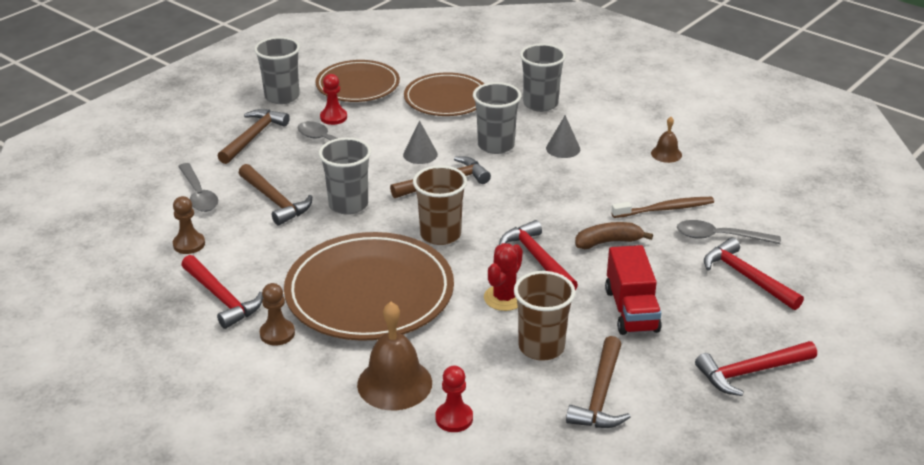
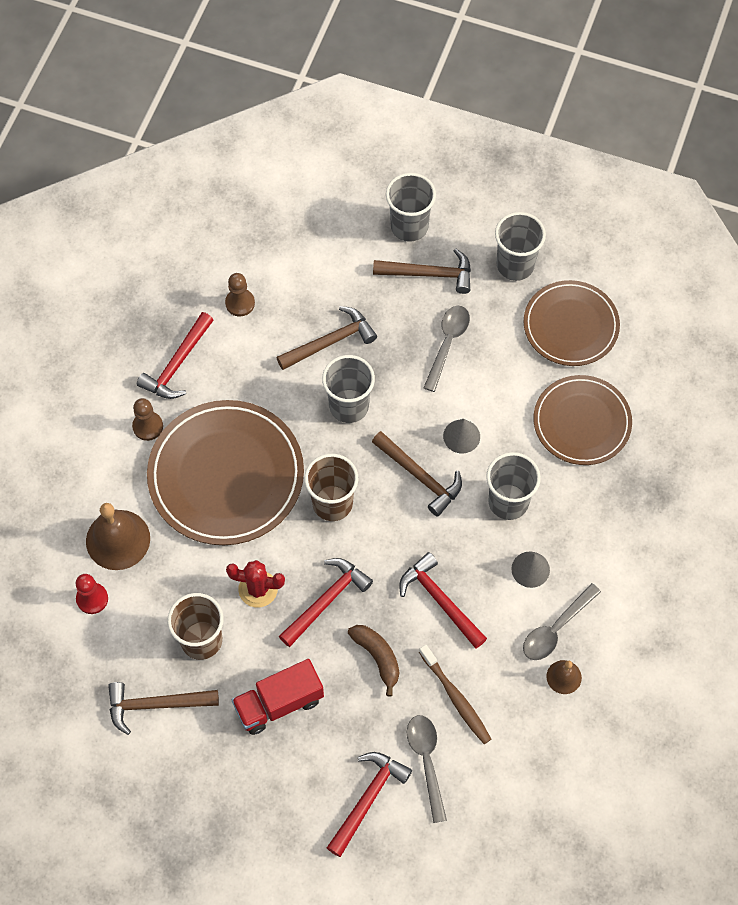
camera: 70 degrees right, 30 degrees up
grey spoon [178,163,218,212] -> grey spoon moved to [523,583,601,660]
brown hammer [239,164,312,225] -> brown hammer turned 150 degrees counterclockwise [276,306,377,370]
red pawn [320,74,347,125] -> none
grey cup [520,44,566,112] -> grey cup moved to [386,173,436,242]
red hammer [695,341,817,396] -> red hammer moved to [399,552,487,648]

